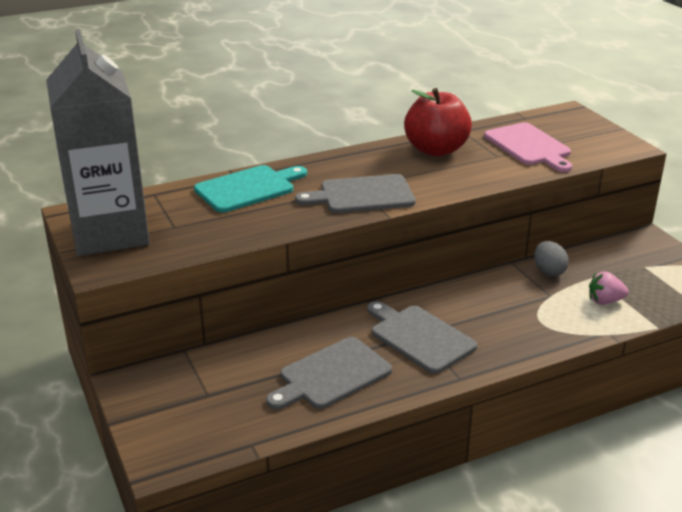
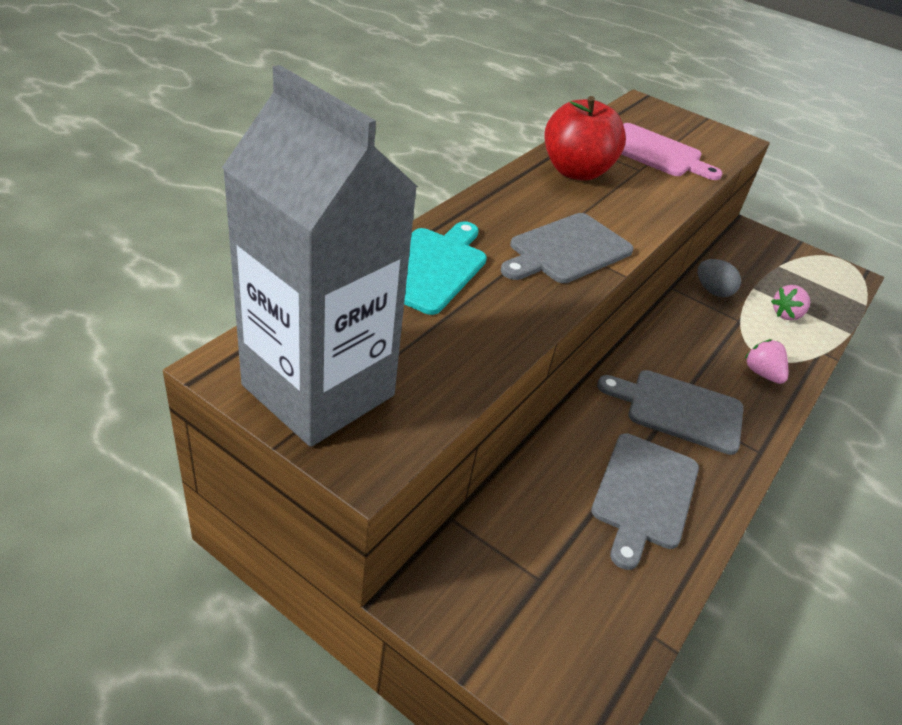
camera: 35 degrees left, 10 degrees up
none -> pink strawberry [745,339,788,384]

